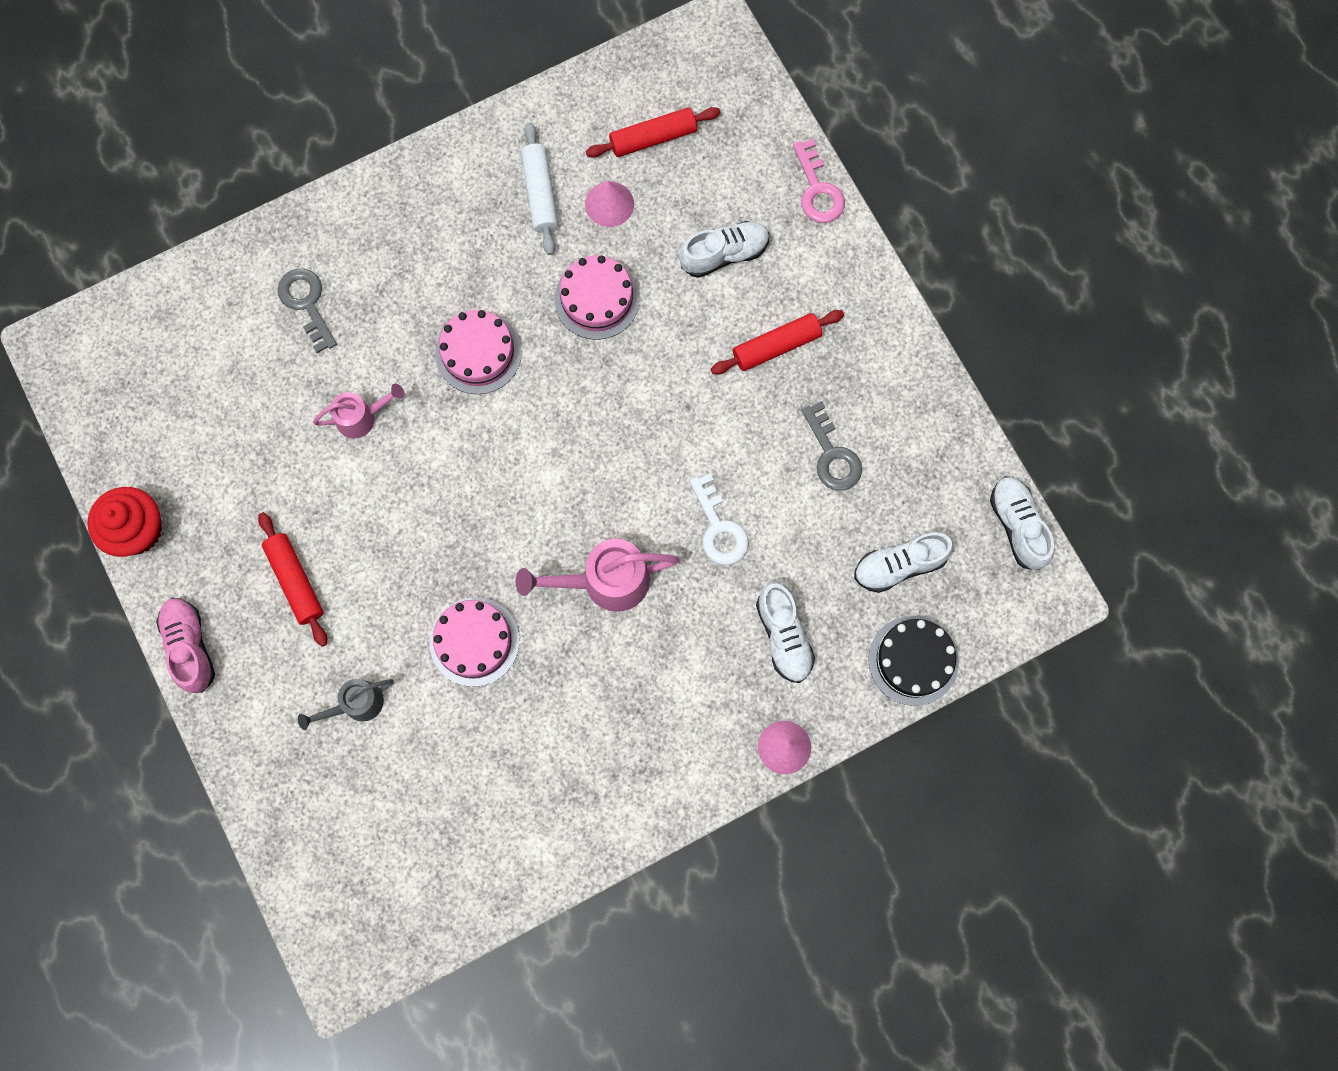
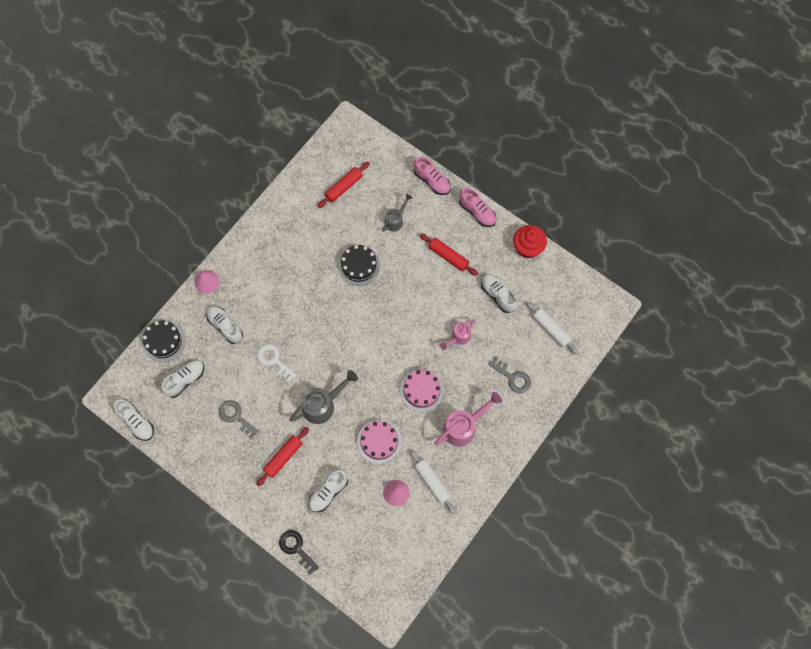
camera: 155 degrees right, 5 degrees down
pink cake [429,597,520,687] -> black cake [338,245,380,286]
pink watering can [516,539,679,612] -> pink watering can moved to [434,392,502,447]
red rolling pin [585,107,721,158] -> red rolling pin moved to [318,162,370,208]
pink key [793,139,845,223] -> black key [279,530,319,575]
none -> grey watering can [289,370,358,424]
none -> pink shoe [413,157,451,195]
none -> white shoe [481,274,517,313]
none -> white rolling pin [526,301,579,355]

